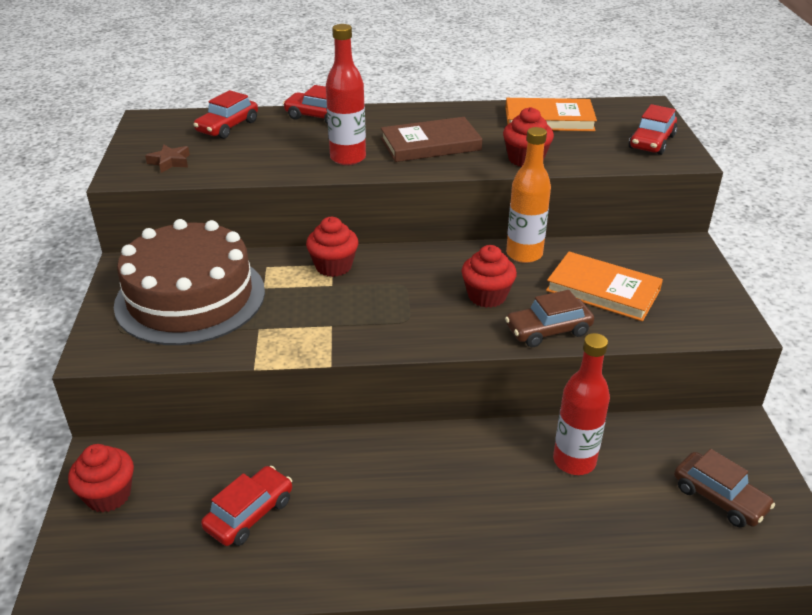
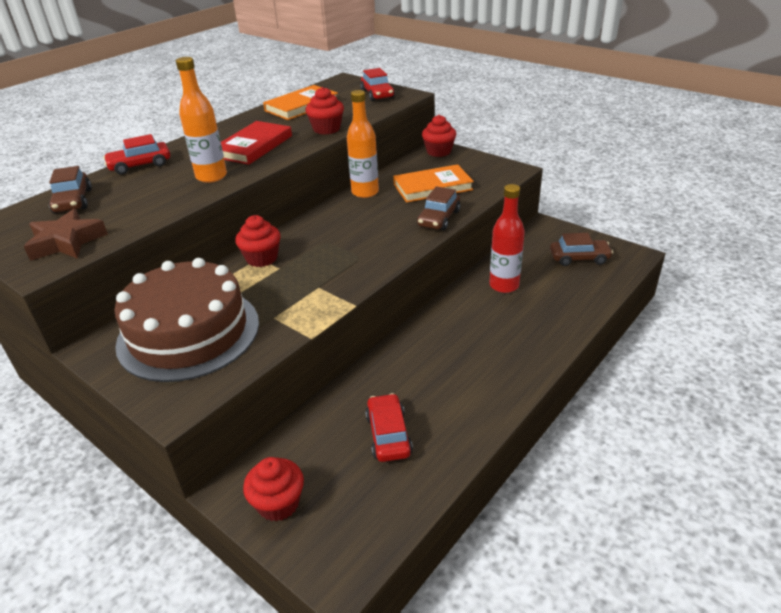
camera: 45 degrees left, 0 degrees up
brown star [145,144,190,173] -> brown star [24,209,108,261], size x1.72
red car [193,90,258,139] -> brown car [49,166,92,214]
red bottle [326,24,366,165] -> orange bottle [176,57,227,183]
brown book [381,117,482,162] -> red book [221,121,292,165]
red cupcake [462,245,517,308] -> red cupcake moved to [422,115,456,157]

